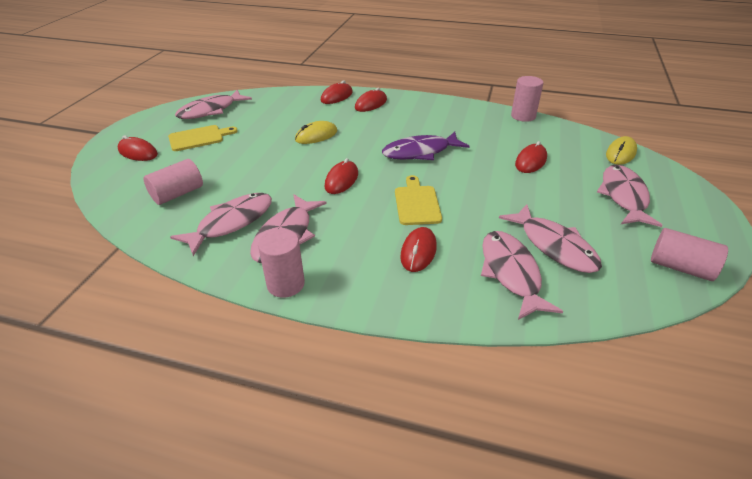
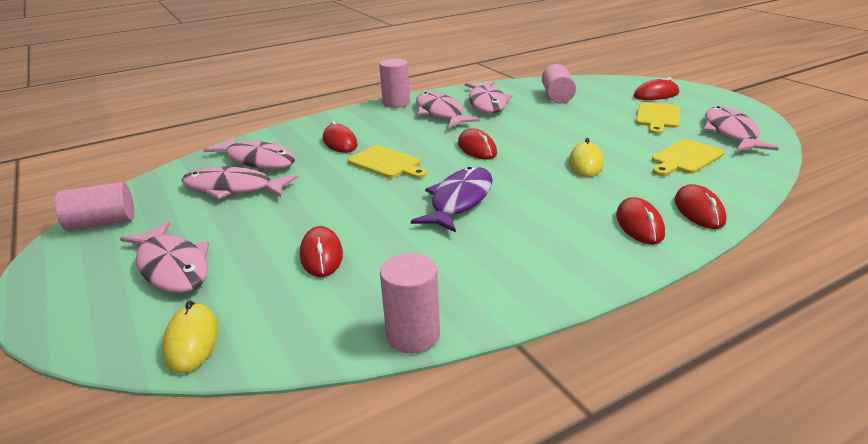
camera: 135 degrees right, 10 degrees down
none -> yellow cutting board [652,139,725,176]

